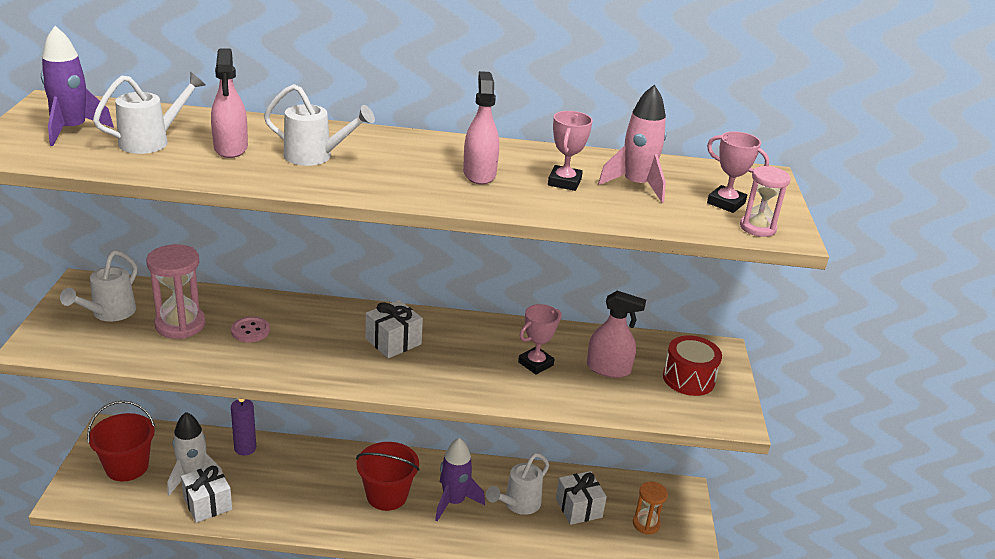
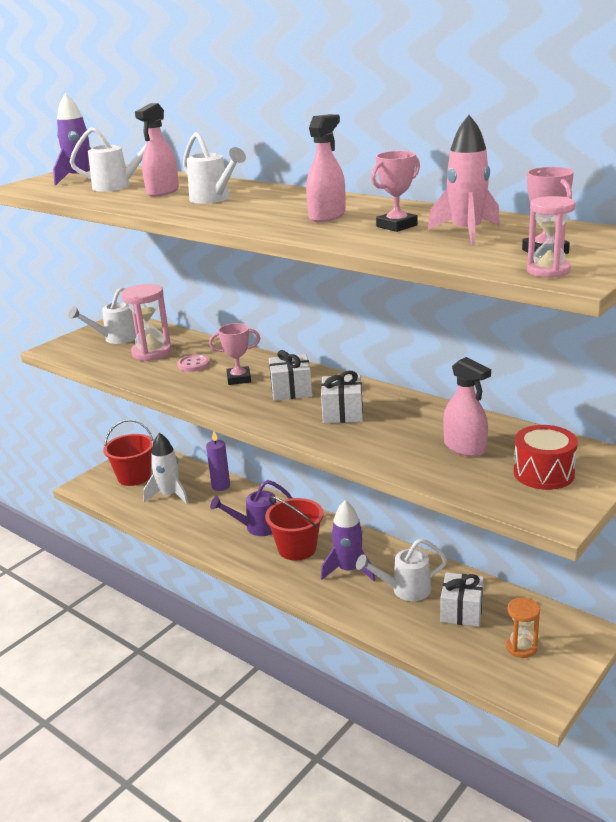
camera: 40 degrees right, 5 degrees down
white gift [181,464,232,523] -> white gift moved to [321,371,363,423]
pink trophy [518,304,562,375] -> pink trophy moved to [209,323,260,385]
none -> purple watering can [210,480,292,536]

